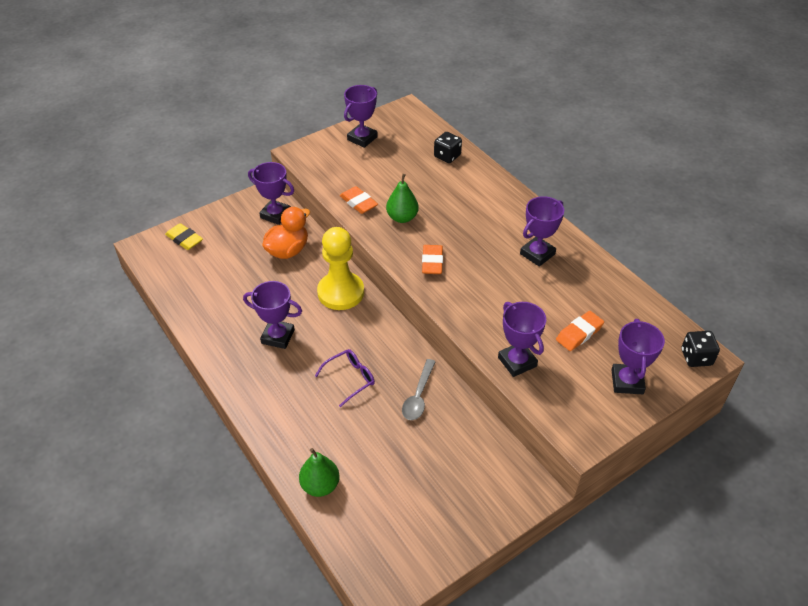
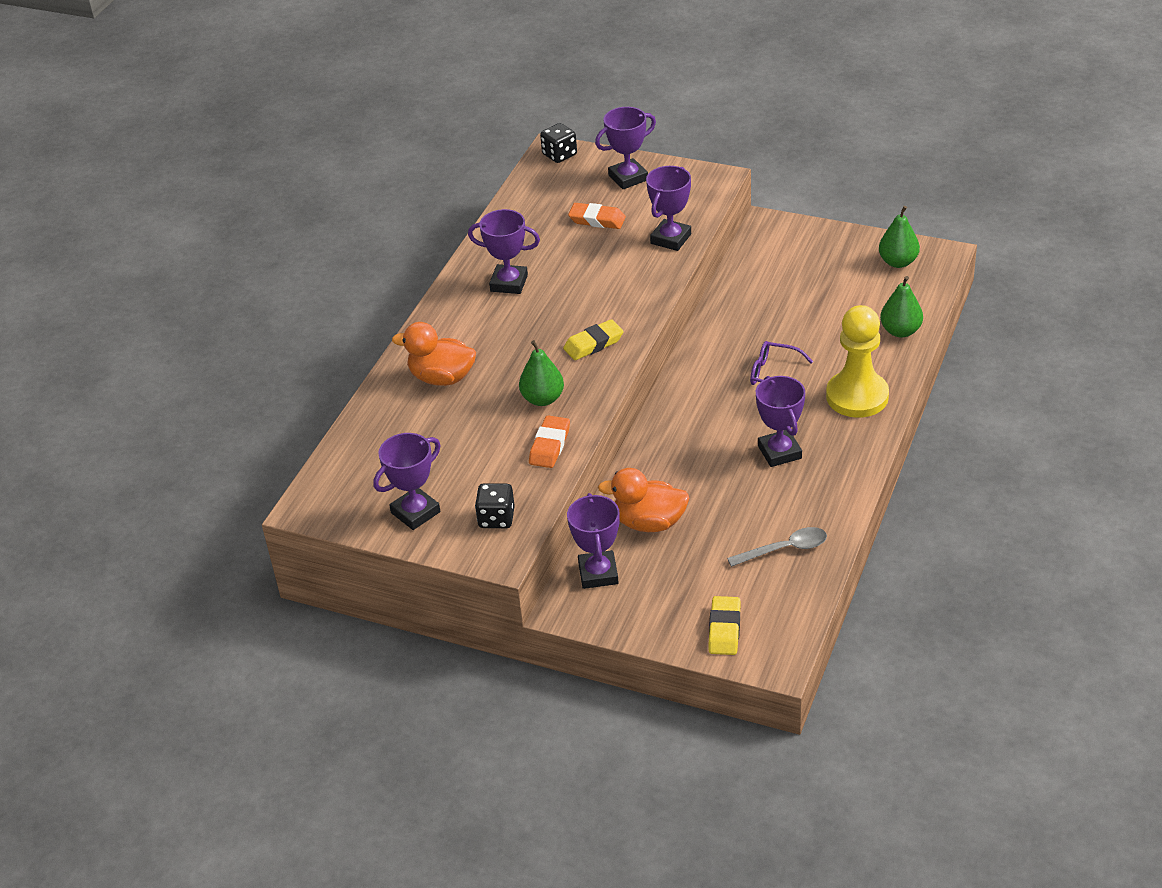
camera: 120 degrees left, 5 degrees down
yellow pawn [317,227,364,310] -> yellow pawn moved to [826,305,889,418]
purple trophy [344,85,378,148] -> purple trophy turned 45 degrees counterclockwise [373,433,441,530]
grey spoon [402,359,436,420] -> grey spoon moved to [727,527,827,567]
orange eraser [422,245,443,274] -> yellow eraser [563,319,624,360]
black dice [434,132,462,163] -> black dice moved to [475,483,515,528]
none -> orange duck [392,322,476,386]
none -> green pear [879,206,920,268]

